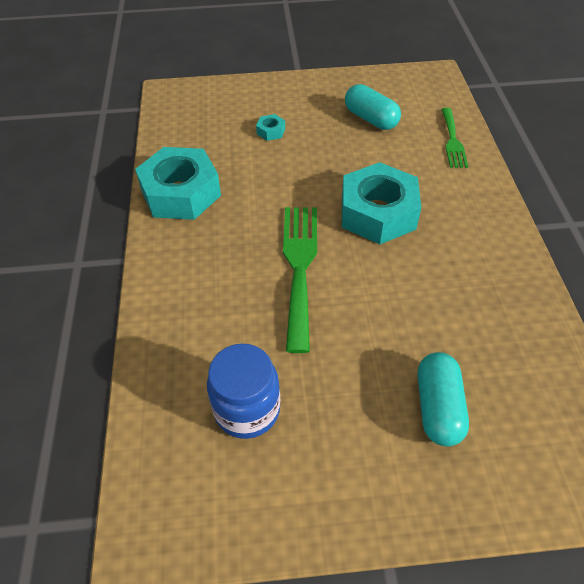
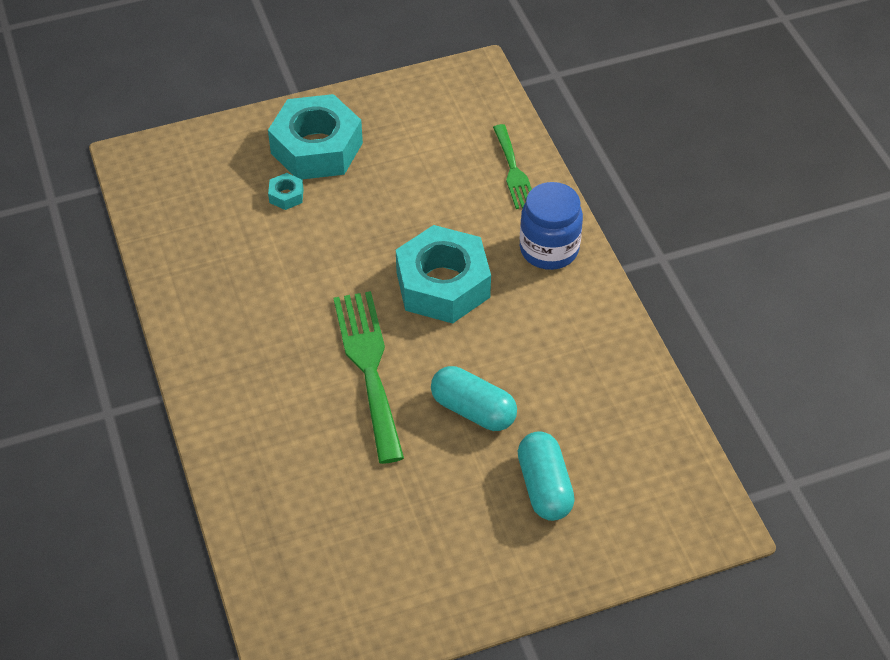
camera: 15 degrees left, 0 degrees up
turquoise nut [135,147,221,220] -> turquoise nut moved to [268,94,363,179]
blue jar [207,344,280,439] -> blue jar moved to [520,182,583,270]
turquoise capsule [345,84,401,130] -> turquoise capsule moved to [431,366,517,431]

